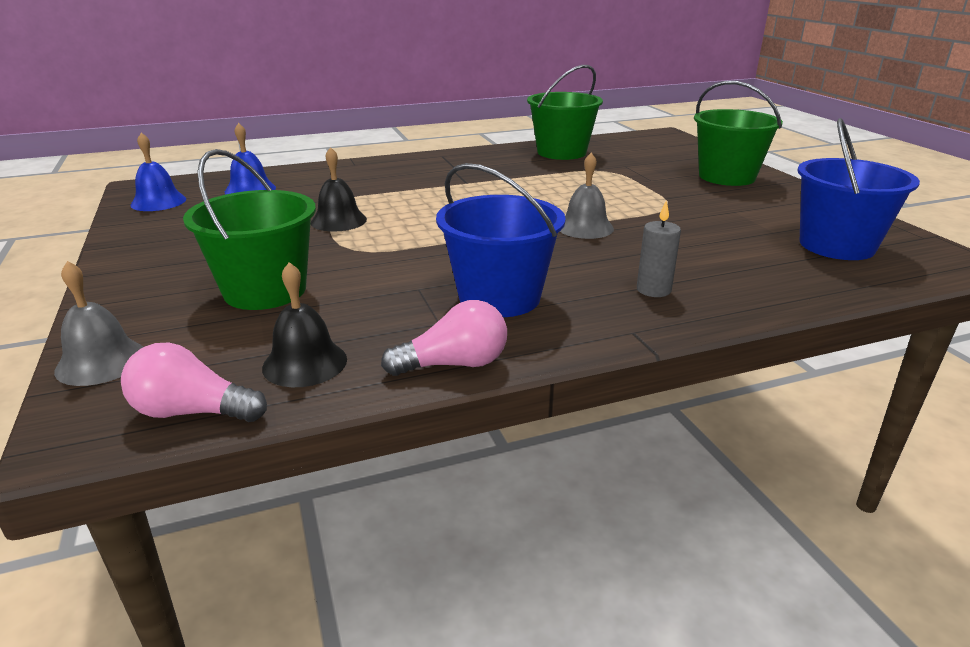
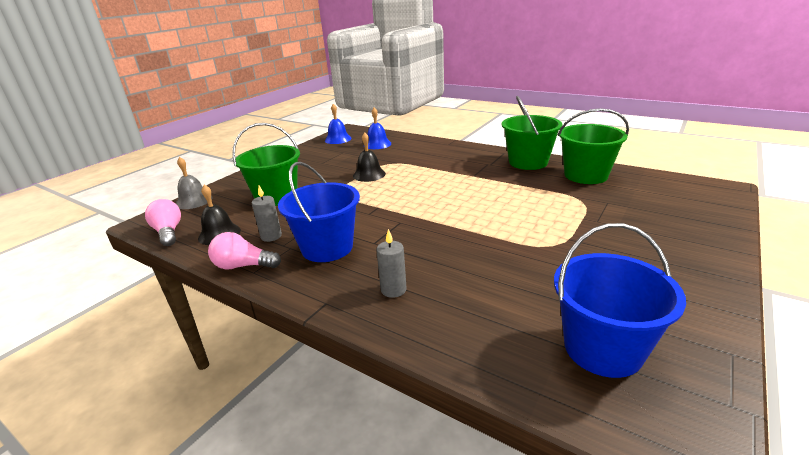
camera: 55 degrees right, 0 degrees up
pink light bulb [381,300,507,376] -> pink light bulb turned 150 degrees clockwise [208,232,281,269]
grey bell [560,153,614,239] -> none
green bucket [694,81,783,186] -> green bucket moved to [502,96,562,170]
none -> grey candle [252,186,282,242]

